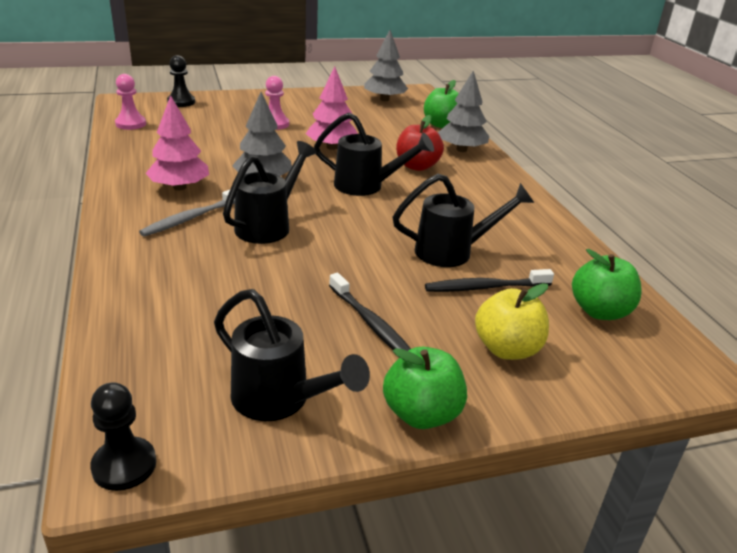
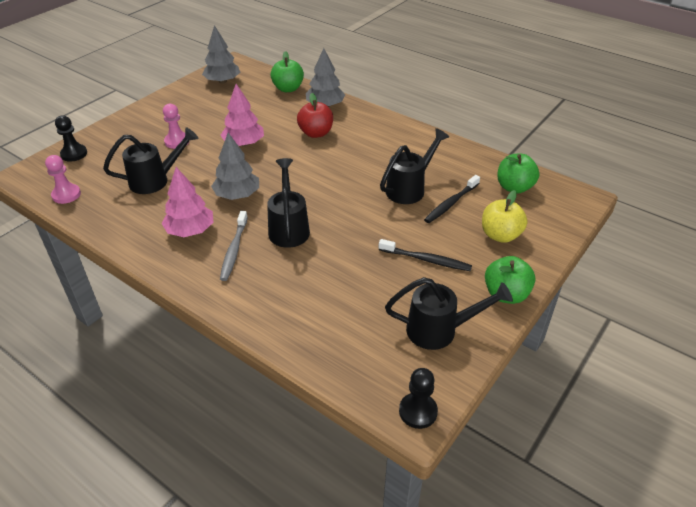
camera: 35 degrees left, 10 degrees up
black watering can [314,113,434,196] -> black watering can moved to [103,127,198,194]

